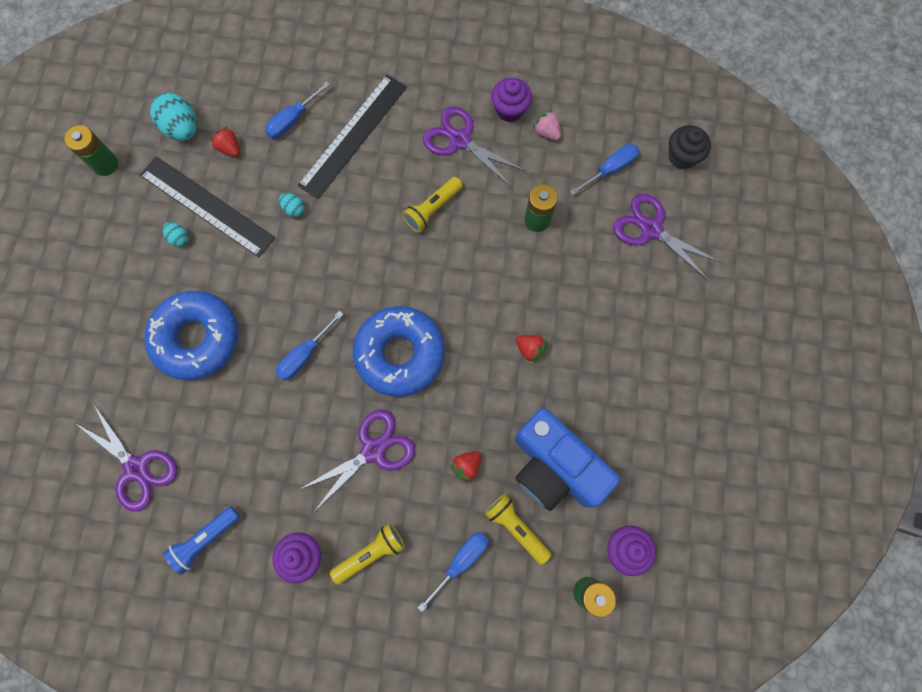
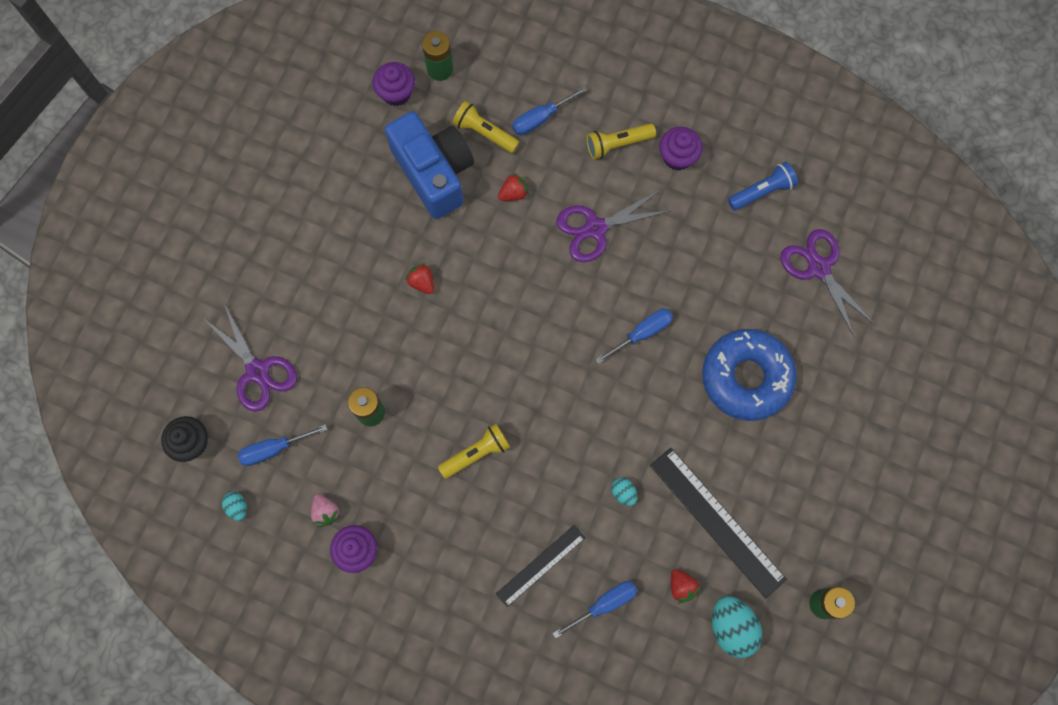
camera: 165 degrees left, 0 degrees up
turquoise egg [163,222,189,247] -> turquoise egg moved to [222,492,247,521]
black ruler [297,75,407,199] -> black ruler [496,525,585,607], size x0.60
blue donut [353,306,445,397] -> none
purple scissors [423,107,525,187] -> none
yellow flashlight [485,494,551,565] -> yellow flashlight turned 150 degrees clockwise [453,101,520,153]

